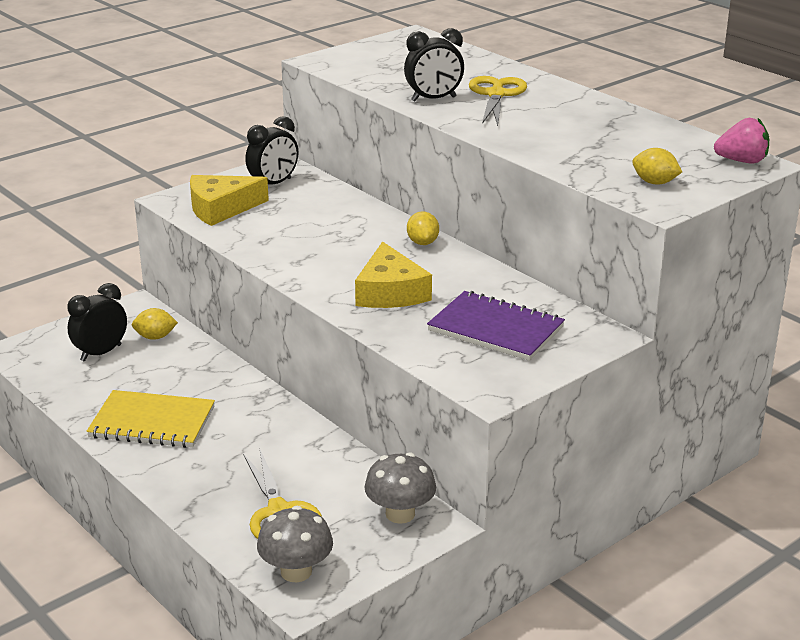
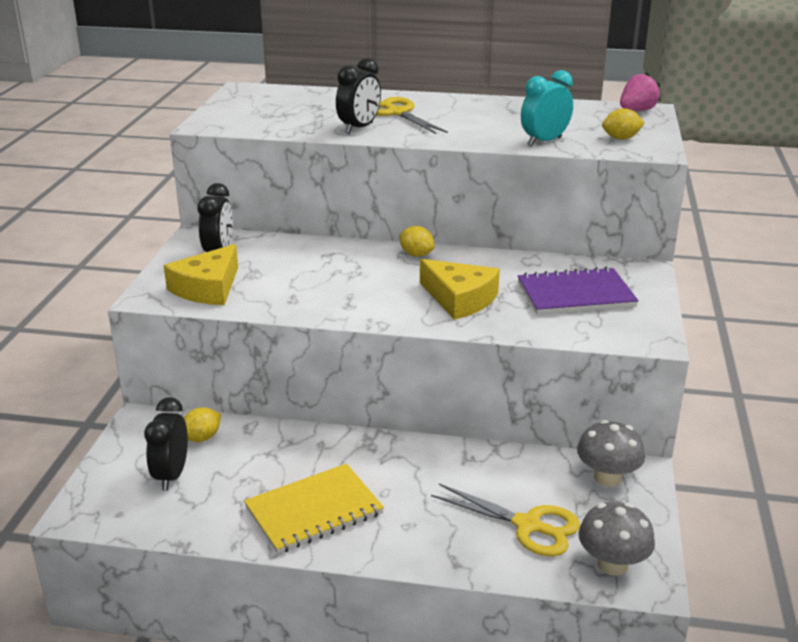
camera: 40 degrees left, 0 degrees up
none -> turquoise clock [521,70,573,146]

